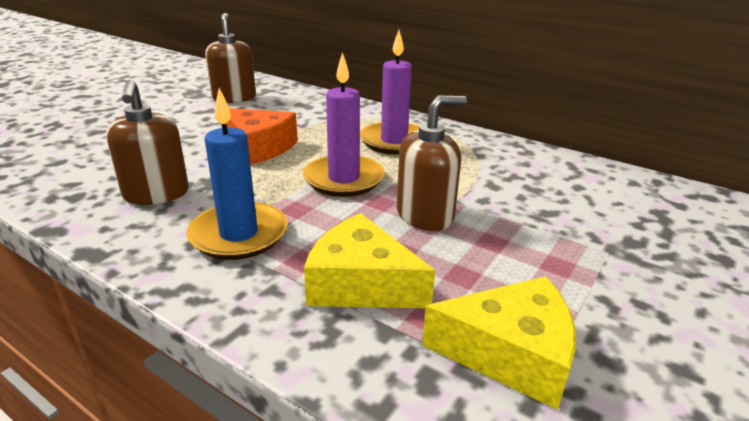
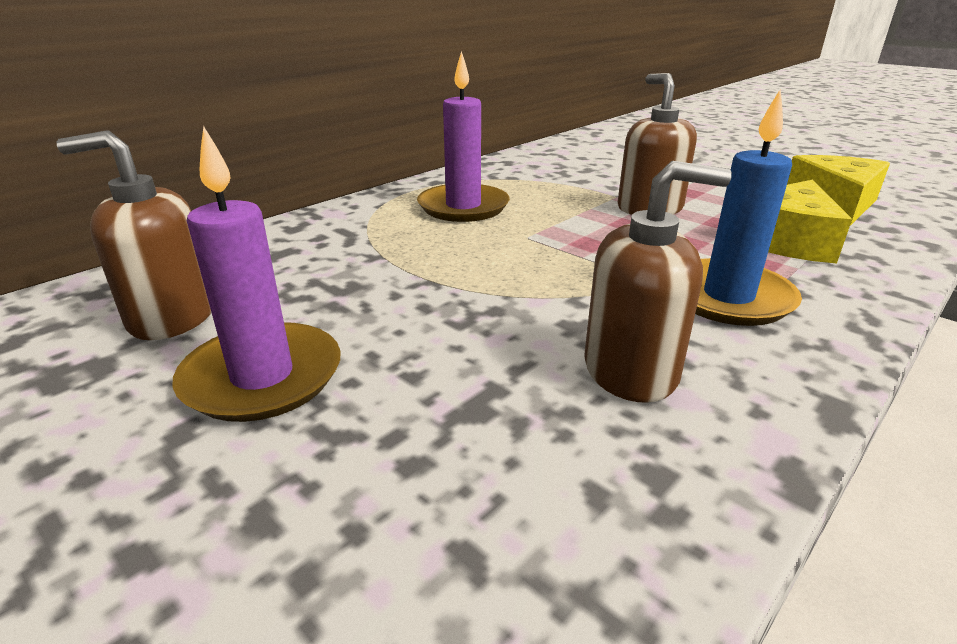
camera: 80 degrees left, 0 degrees up
orange cheese [226,108,298,165] -> none
purple candle [303,52,385,197] -> purple candle moved to [172,126,341,422]

